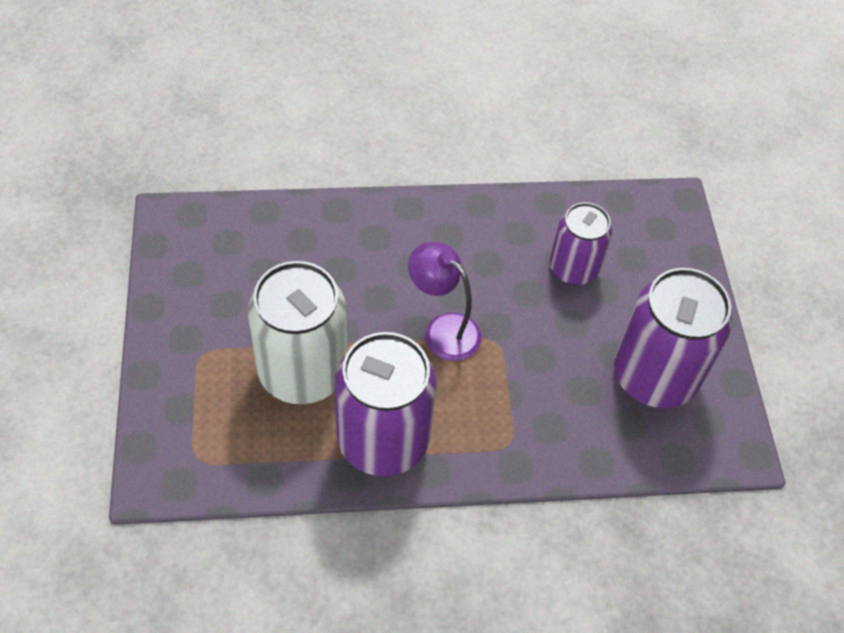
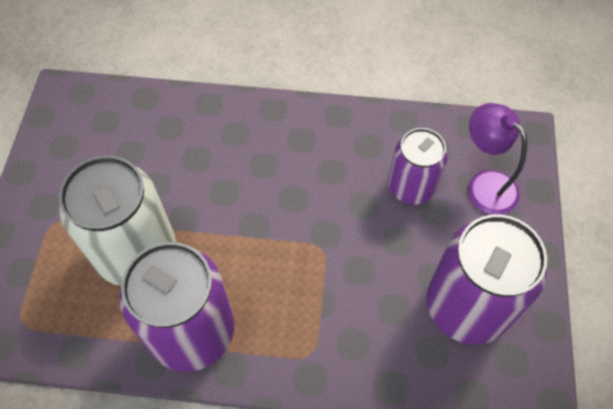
camera: 15 degrees right, 5 degrees up
purple lamp [408,242,481,361] -> purple lamp moved to [468,103,528,215]

